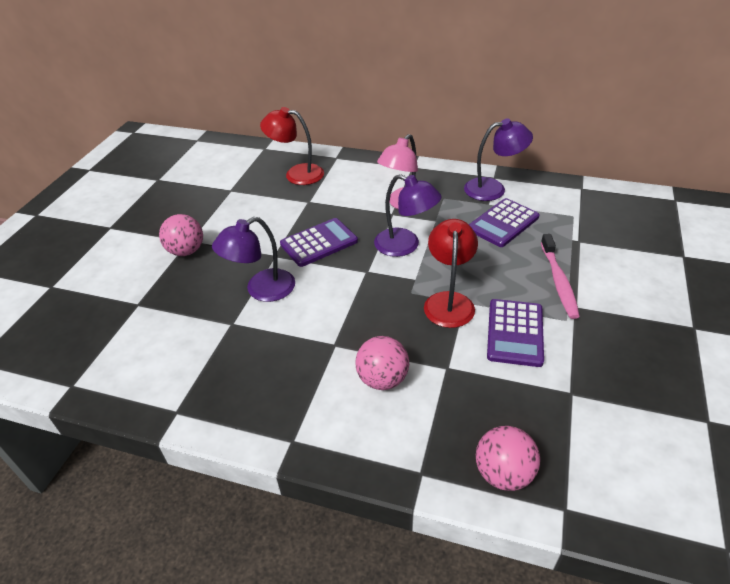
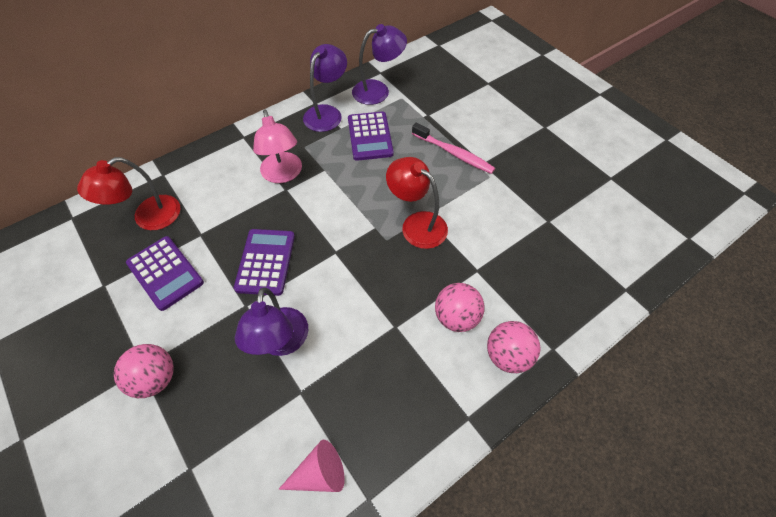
camera: 55 degrees left, 15 degrees up
purple lamp [374,174,442,257] -> purple lamp moved to [352,24,407,105]
pink ball [476,426,540,491] -> pink ball moved to [487,321,541,373]
purple calculator [487,299,544,367] -> purple calculator moved to [126,236,204,311]
none -> pink cone [279,440,345,492]

